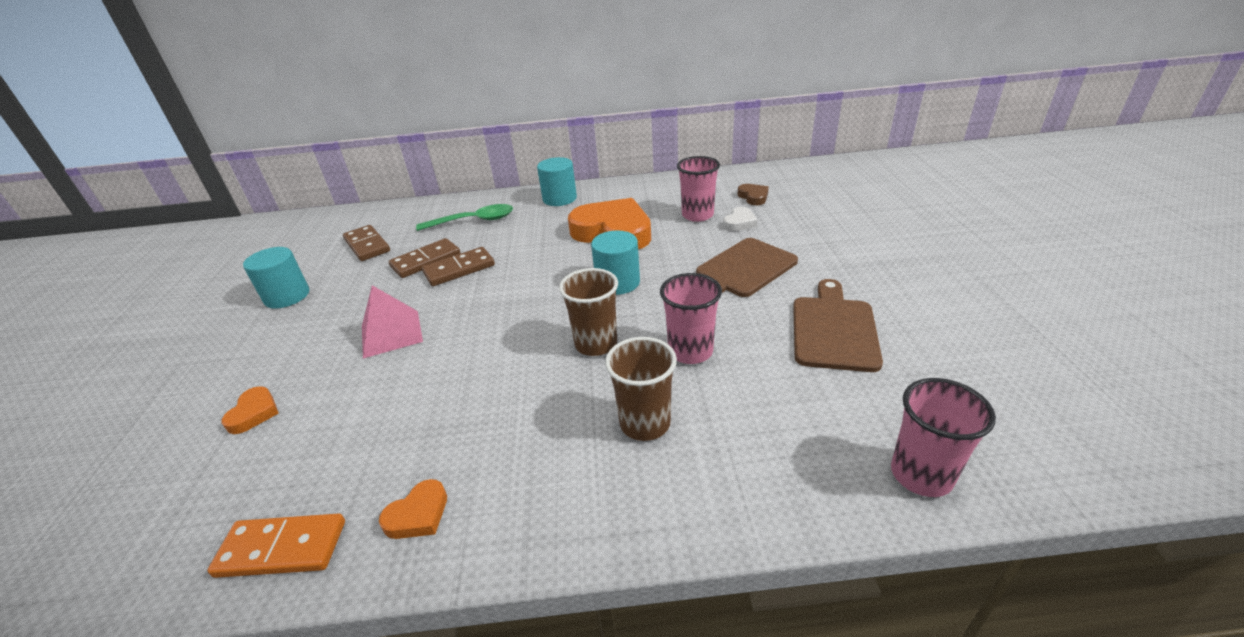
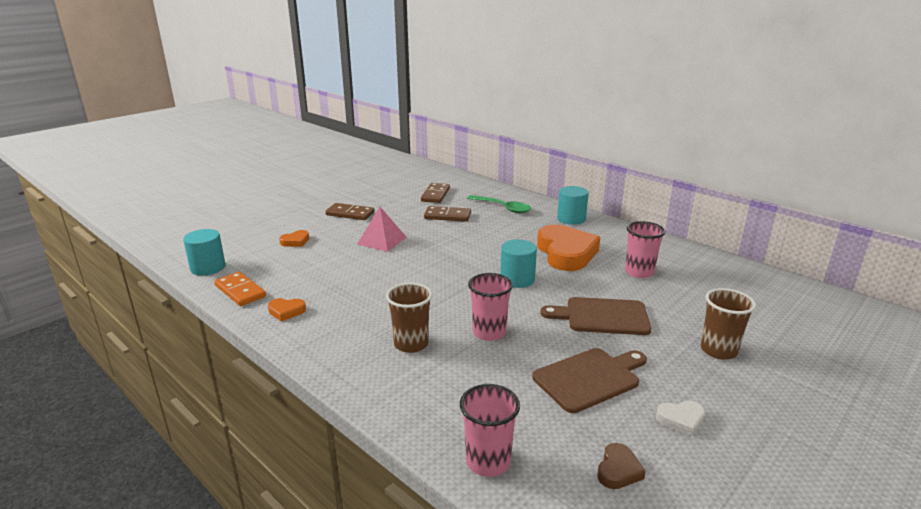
camera: 45 degrees right, 10 degrees down
turquoise cylinder [243,247,309,309] -> turquoise cylinder moved to [183,229,225,275]
brown domino [422,247,495,286] -> brown domino moved to [325,203,374,220]
brown cup [559,268,618,356] -> brown cup moved to [701,288,756,360]
white heart [723,207,757,231] -> white heart moved to [656,400,705,436]
brown heart [737,184,769,205] -> brown heart moved to [597,443,646,489]

